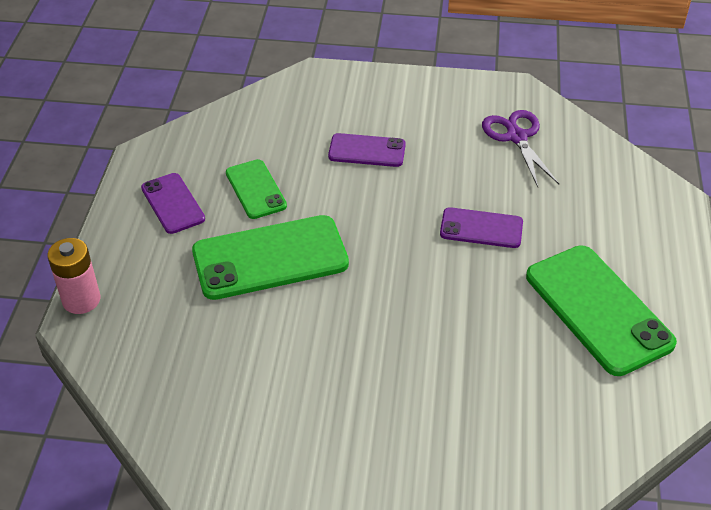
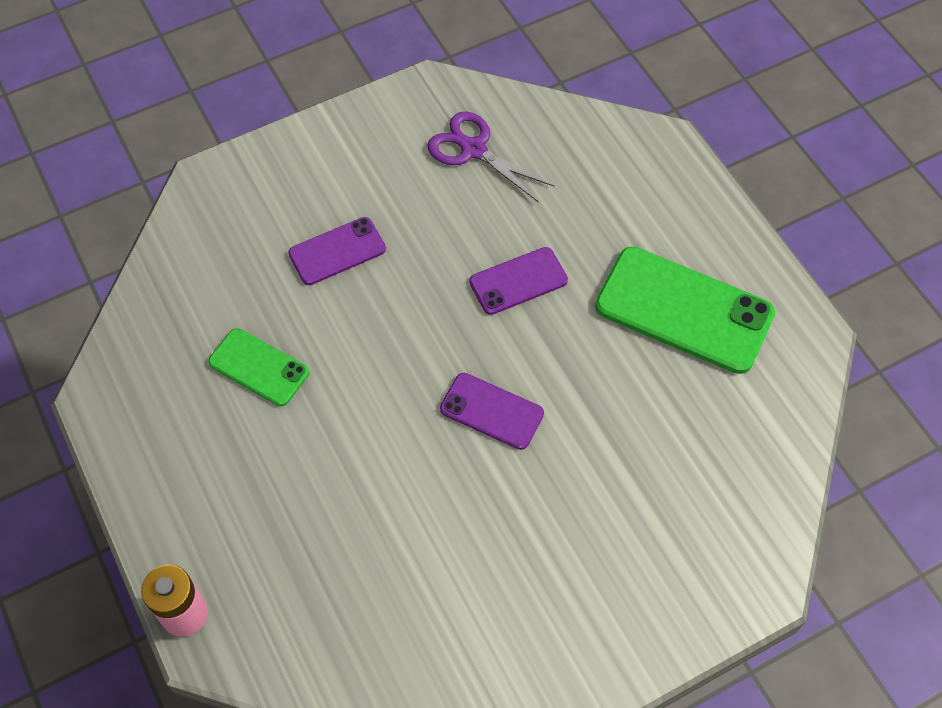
camera: 35 degrees left, 15 degrees up
purple phone [141,173,205,234] -> purple phone moved to [440,373,544,450]
green phone [192,215,349,300] -> none

